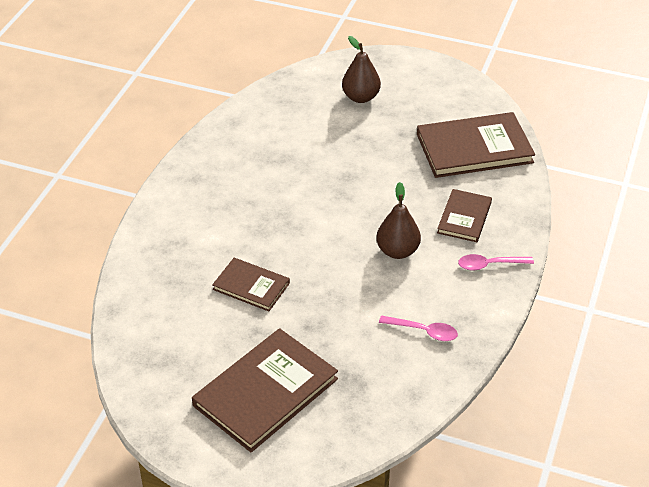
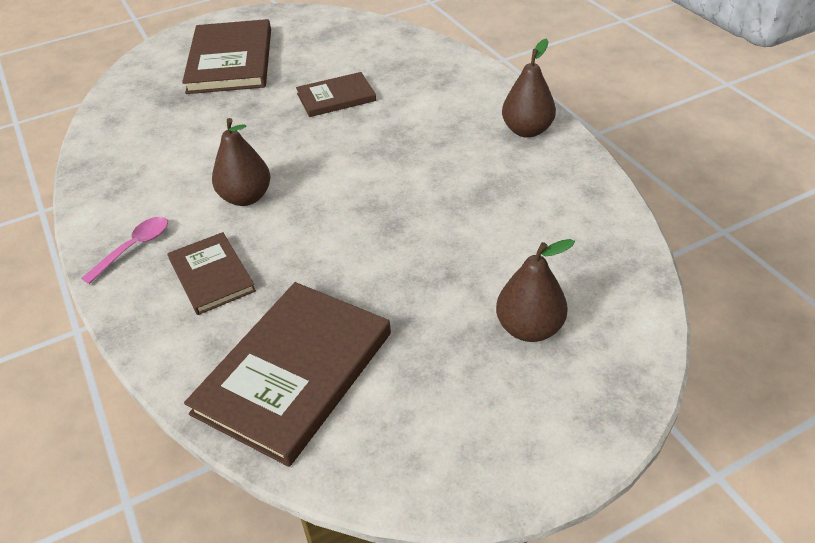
camera: 135 degrees right, 0 degrees up
pink spoon [379,315,458,341] -> none
none -> brown pear [502,38,556,138]

